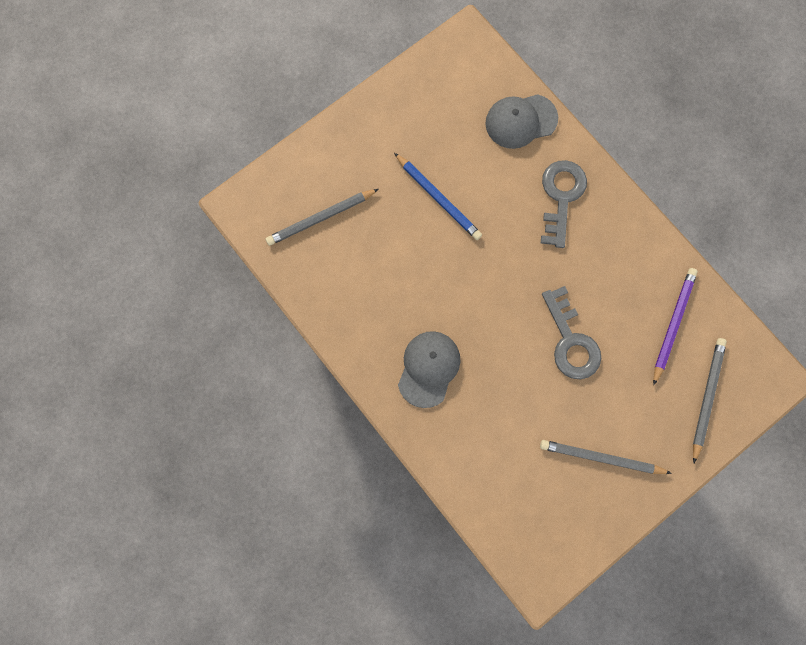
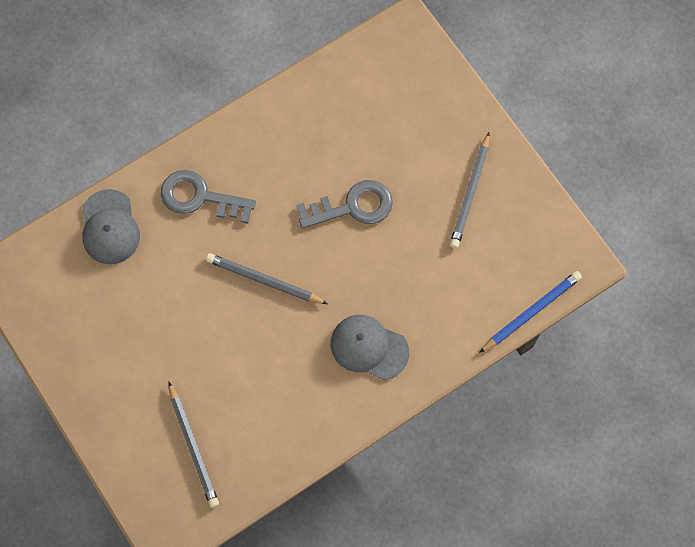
camera: 85 degrees left, 5 degrees down
blue pencil [394,153,482,240] -> blue pencil moved to [479,271,582,353]
purple pencil [653,268,698,386] -> none
grey pencil [693,338,727,463] -> grey pencil moved to [206,253,328,304]

